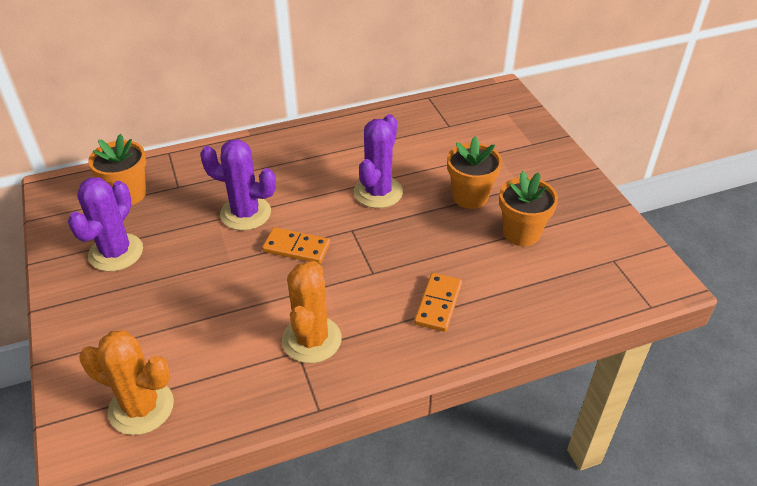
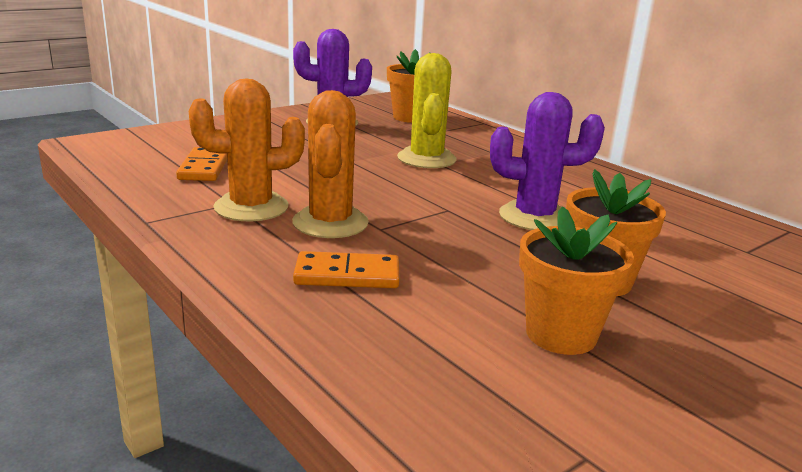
camera: 70 degrees right, 20 degrees down
orange cactus [79,330,174,435] -> orange cactus moved to [292,90,369,238]
purple cactus [200,139,276,231] -> yellow cactus [397,53,457,168]
orange domino [262,227,330,264] -> orange domino moved to [176,147,227,181]

